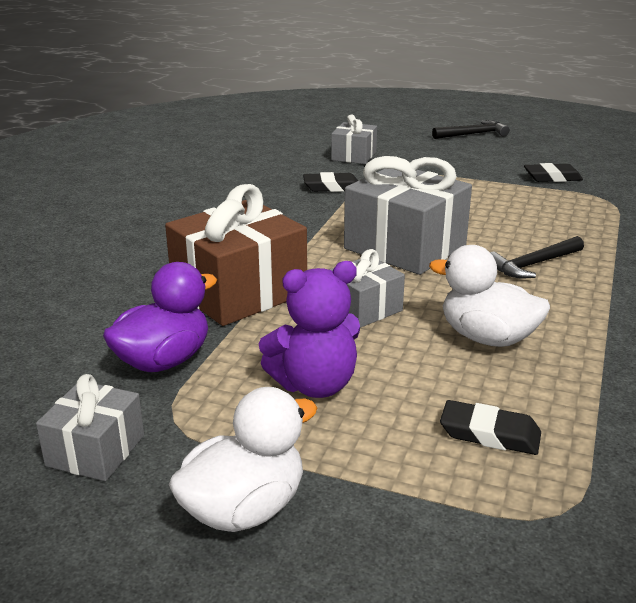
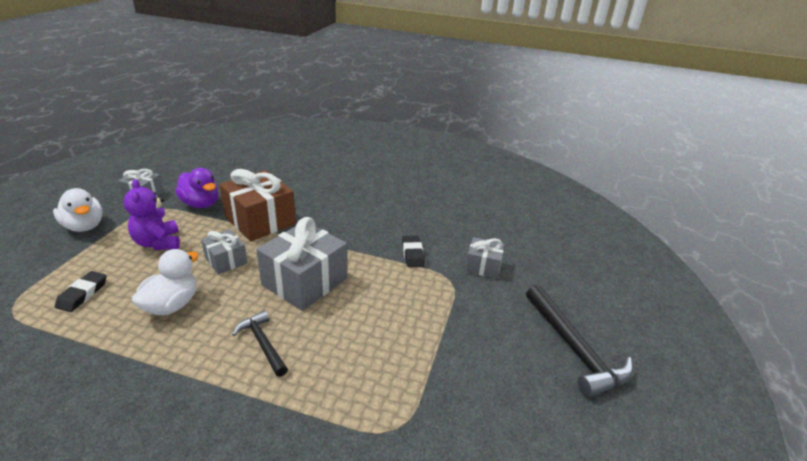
camera: 85 degrees right, 5 degrees up
black hammer [432,120,510,139] -> black hammer [526,285,633,398], size x1.69
black eraser [524,163,583,182] -> none

